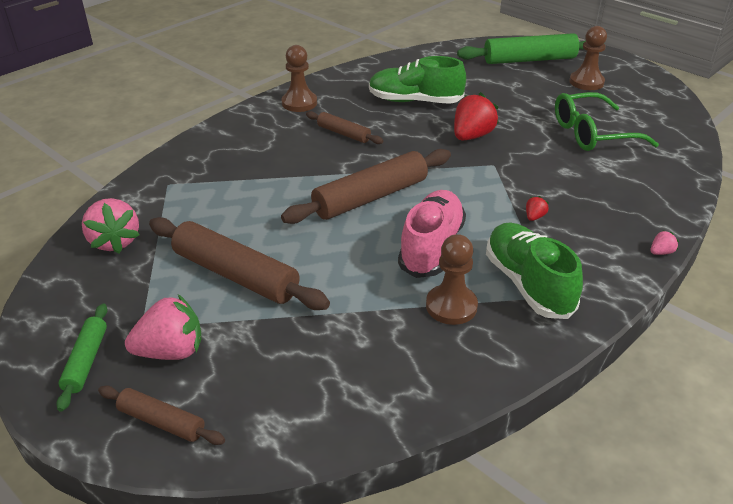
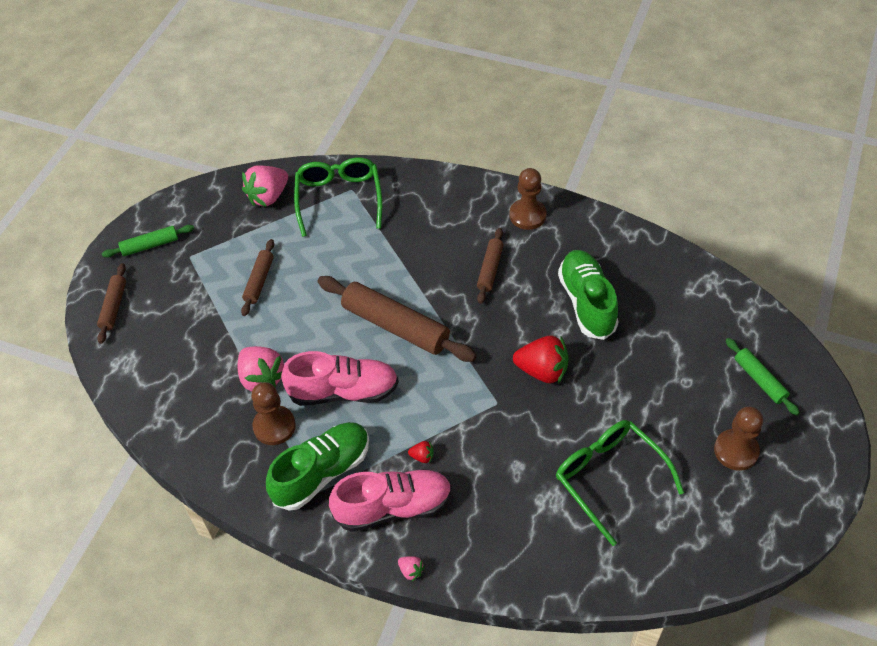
camera: 70 degrees right, 15 degrees up
pink strawberry [125,295,201,360] -> pink strawberry moved to [237,346,284,392]
brown rolling pin [149,217,330,310] -> brown rolling pin [241,239,274,316], size x0.54
green rolling pin [457,33,586,64] -> green rolling pin [726,338,800,416], size x0.54
none -> green glasses [294,158,382,237]
none -> pink shoe [329,469,452,532]

